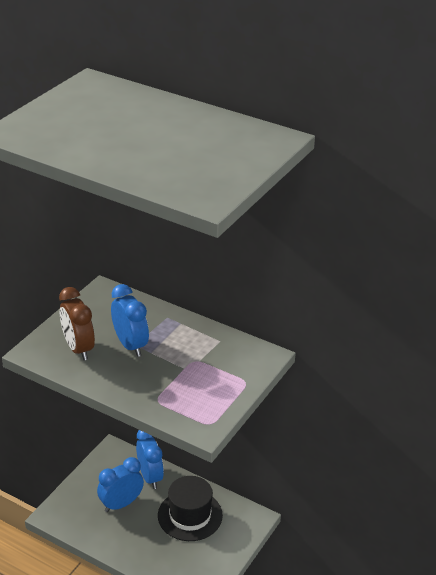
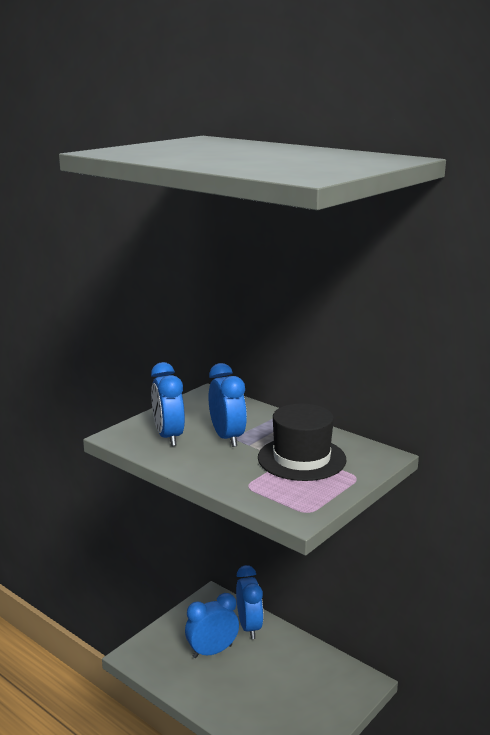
camera: 10 degrees right, 15 degrees down
brown clock [59,287,95,360] -> blue clock [151,362,185,446]
black hat [158,476,223,541] -> black hat moved to [258,404,346,481]

